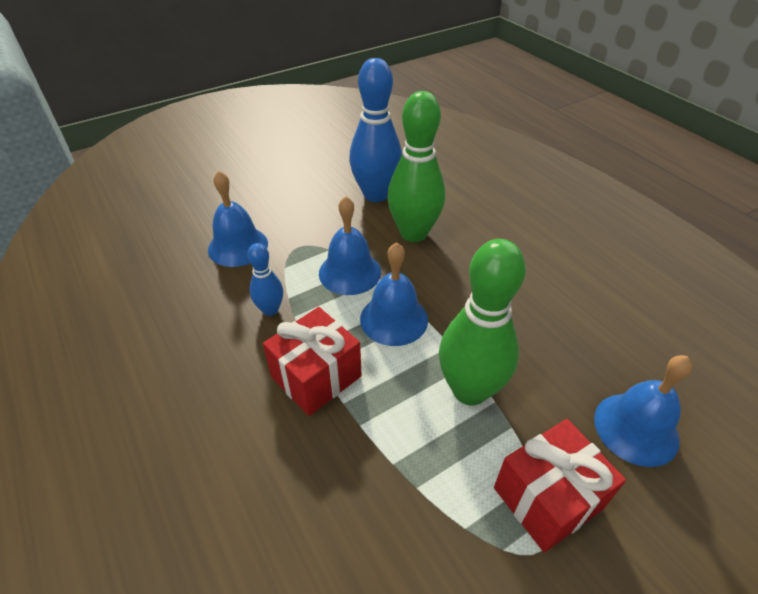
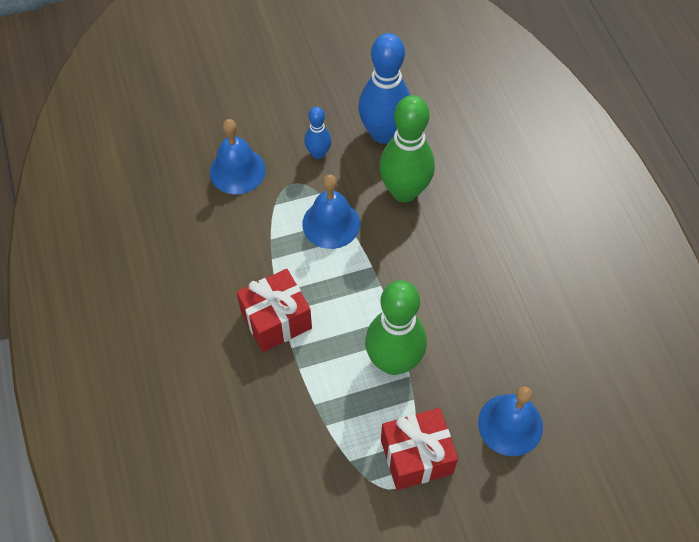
camera: 15 degrees right, 15 degrees up
blue bowling pin [248,243,283,316] -> blue bowling pin moved to [304,107,331,159]
blue bell [360,242,428,346] -> none

